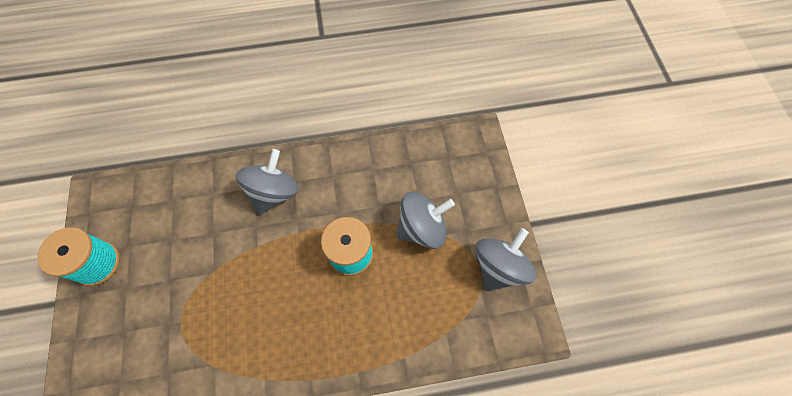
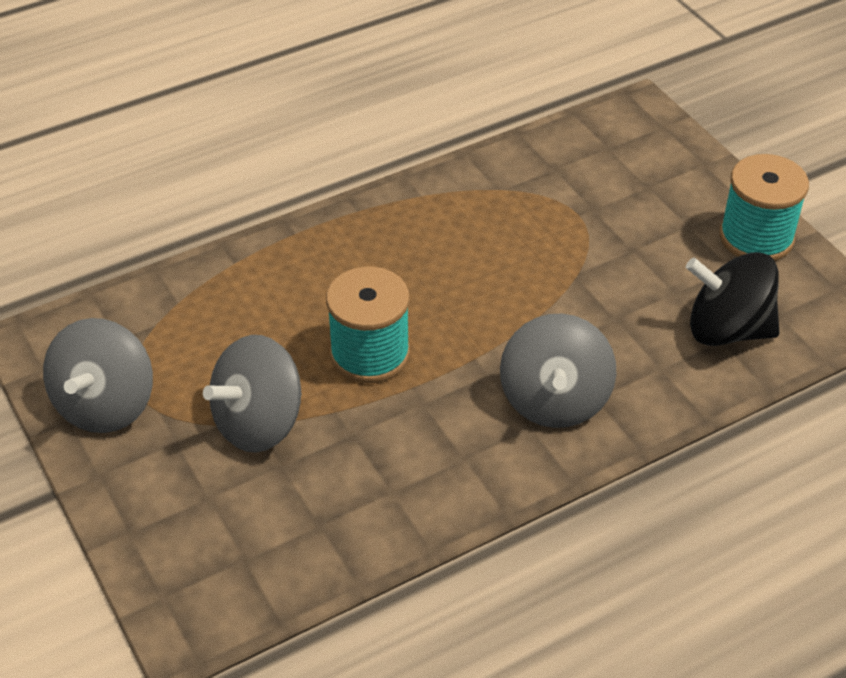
camera: 160 degrees right, 20 degrees down
none -> black spinning top [686,252,780,346]

